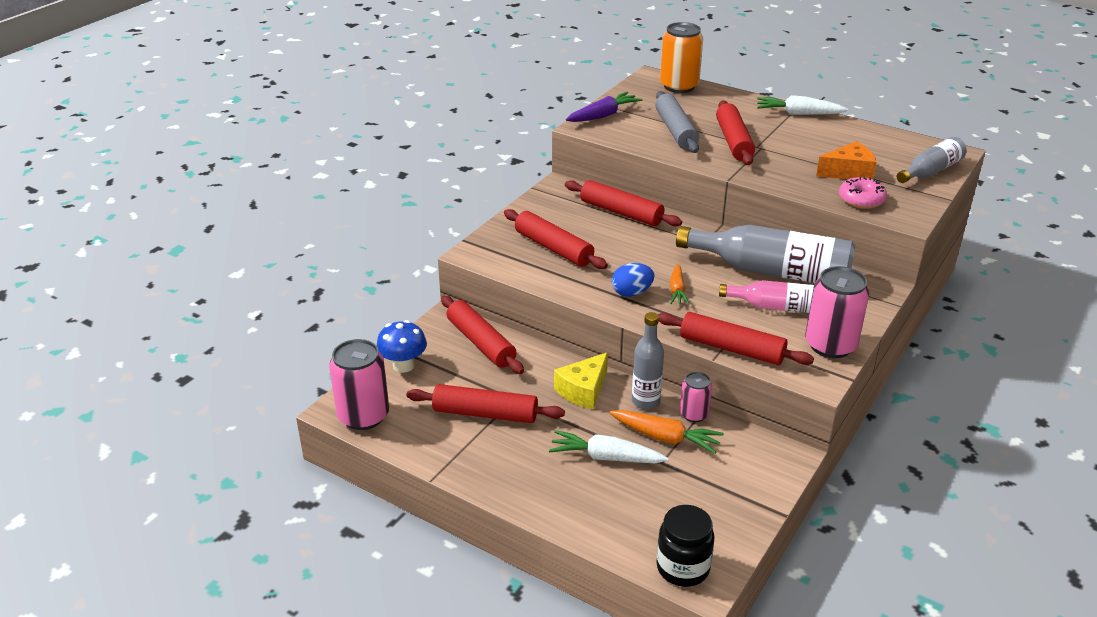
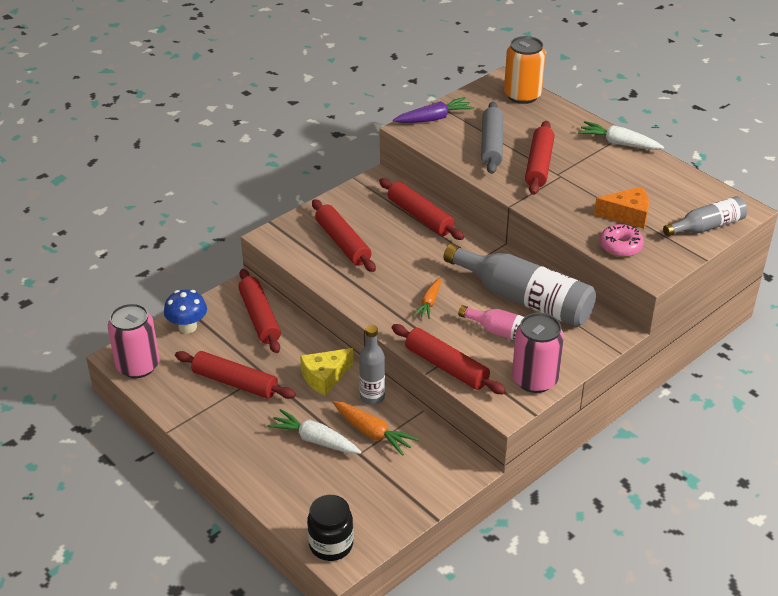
camera: 15 degrees right, 5 degrees up
blue egg [612,263,654,297] -> none
pink can [680,372,712,422] -> none

